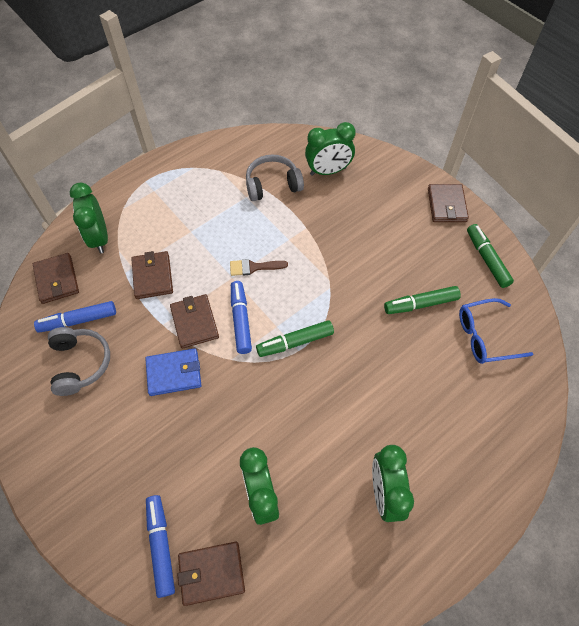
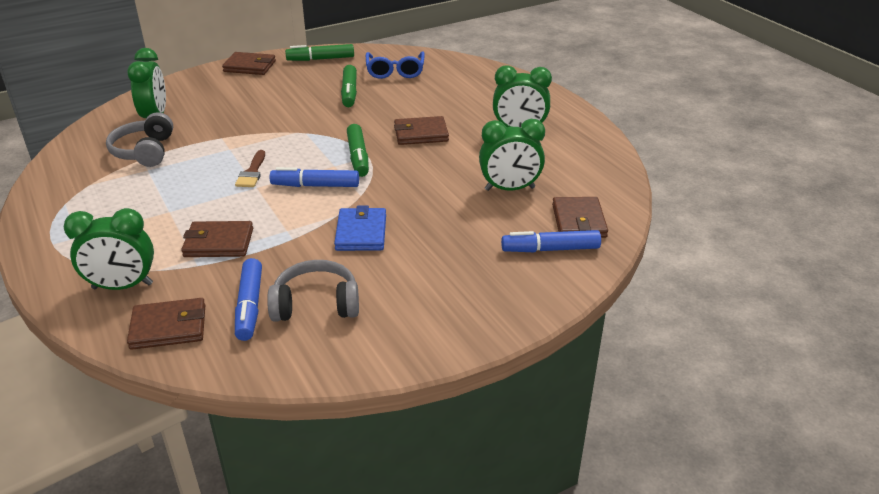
camera: 80 degrees left, 25 degrees down
brown wallet [170,294,219,349] -> brown wallet moved to [394,116,449,145]

